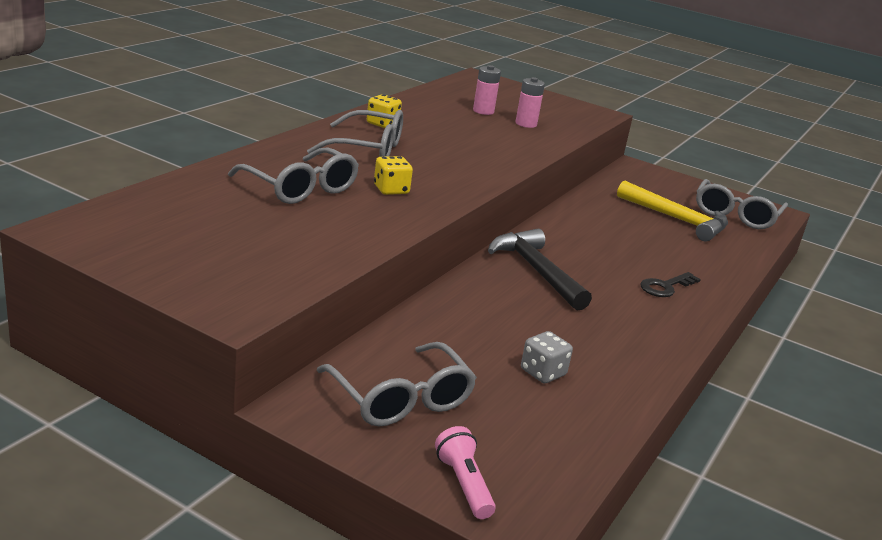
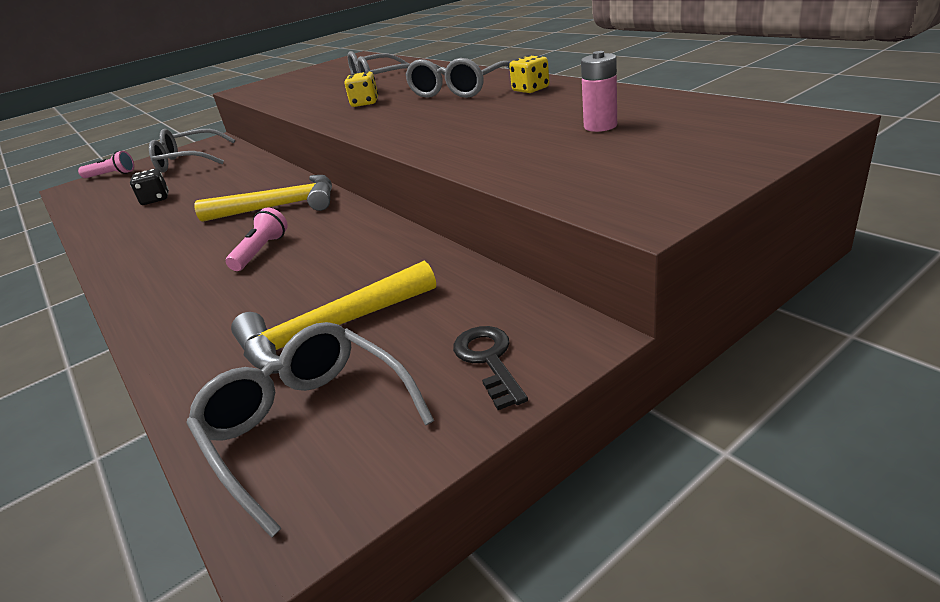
camera: 120 degrees right, 5 degrees up
black hammer [488,229,592,311] -> yellow hammer [195,175,332,222]
pink battery [515,77,545,128] -> none
grey dice [521,331,573,383] -> black dice [130,169,169,205]
black key [640,272,701,297] -> black key moved to [453,326,528,410]
none -> pink flashlight [226,207,288,271]

